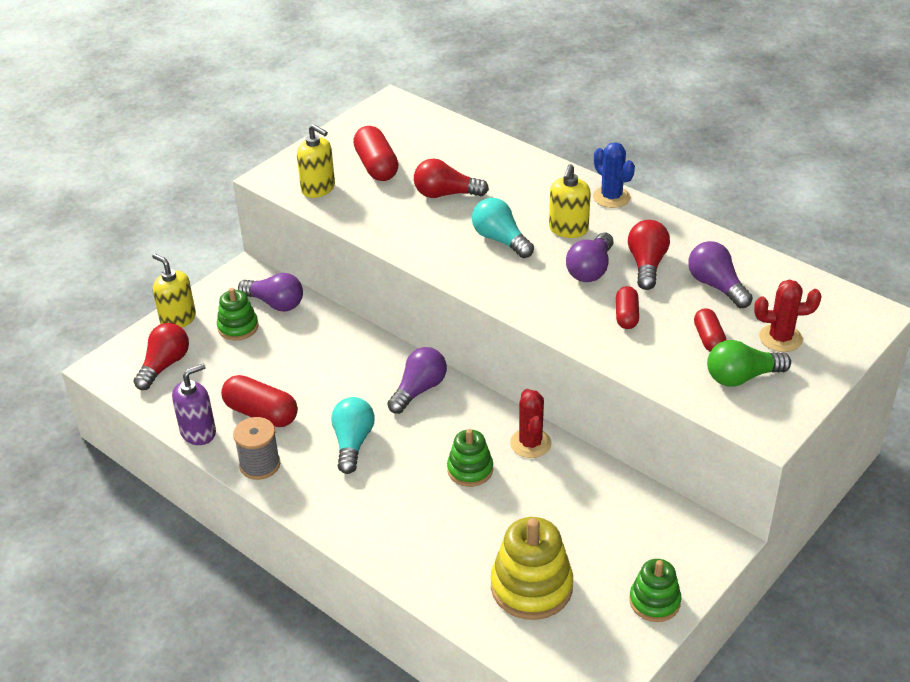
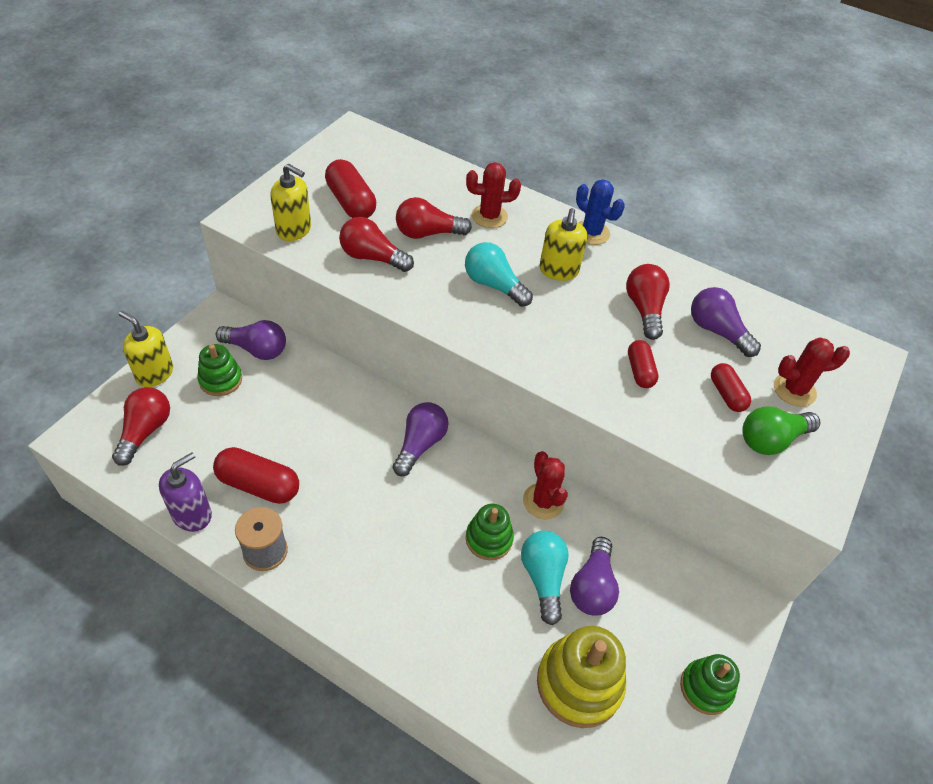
camera: 15 degrees left, 10 degrees up
turquoise light bulb [331,397,375,474] -> turquoise light bulb moved to [521,531,569,625]
purple light bulb [566,232,613,282] -> purple light bulb moved to [570,537,619,616]
none -> red light bulb [339,217,414,272]
none -> red cactus [466,162,521,228]

